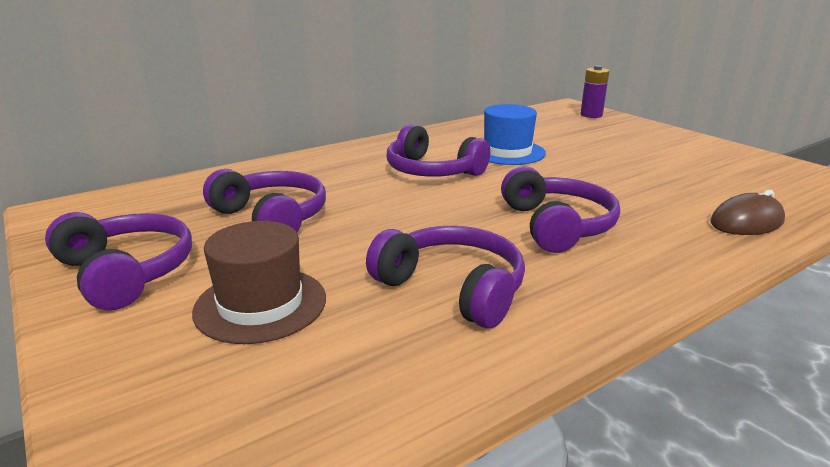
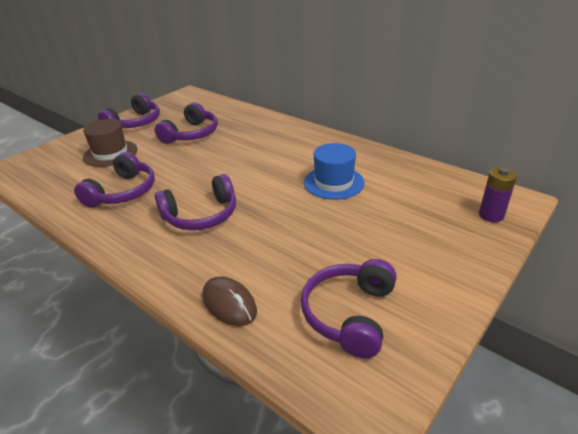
camera: 75 degrees right, 10 degrees up
purple headphones [387,124,490,177] -> purple headphones moved to [301,259,397,358]

